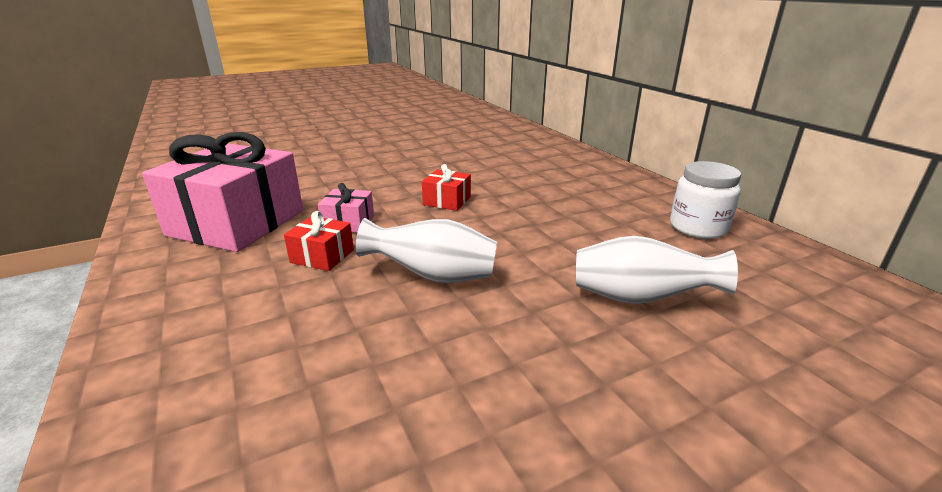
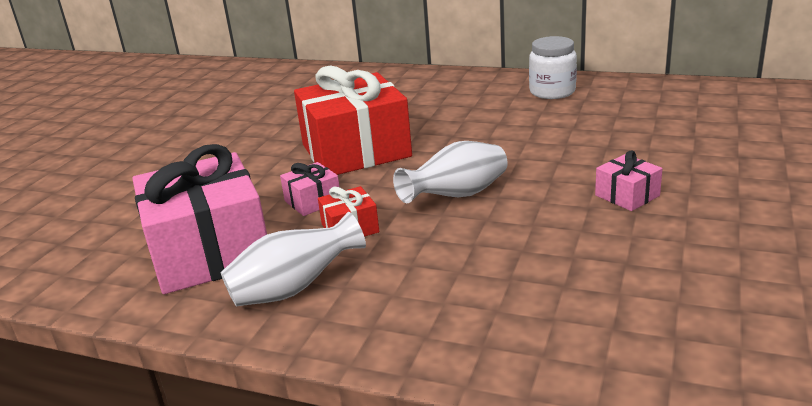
camera: 40 degrees left, 0 degrees up
red gift [422,164,471,211] -> red gift [294,65,412,175], size x2.32
white vase [576,236,738,304] -> white vase moved to [221,212,366,307]
none -> pink gift [595,150,663,211]

